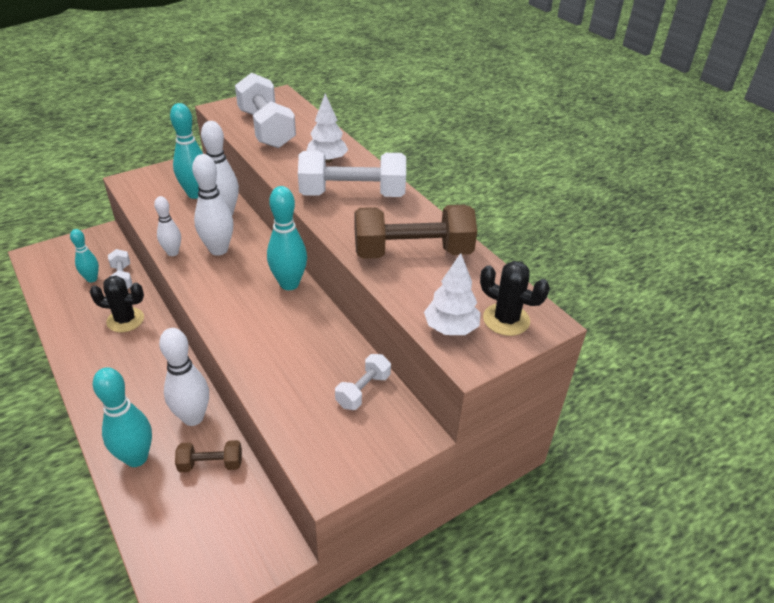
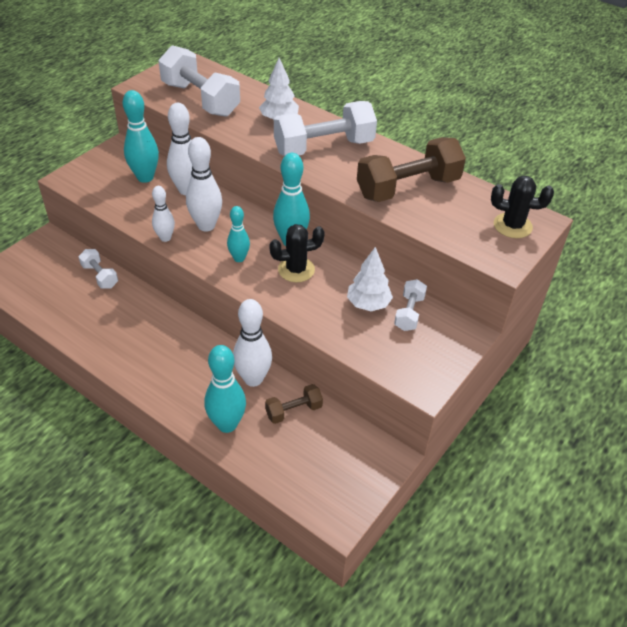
camera: 20 degrees left, 5 degrees up
turquoise bowling pin [70,229,99,283] -> turquoise bowling pin moved to [227,206,250,262]
black cactus [89,276,144,332] -> black cactus moved to [269,224,325,282]
white tree [424,253,481,335] -> white tree moved to [347,247,393,311]

